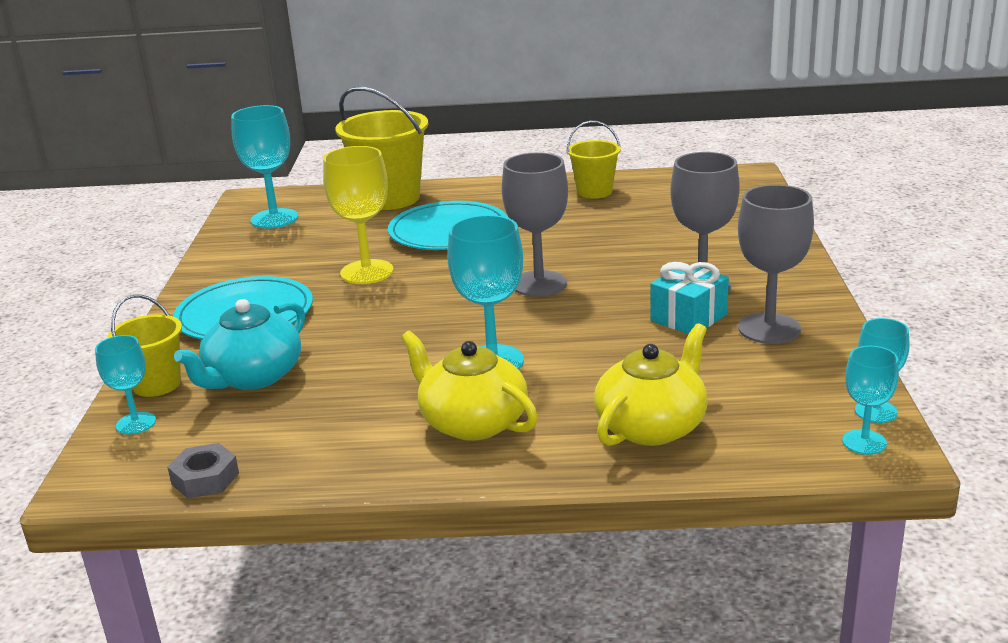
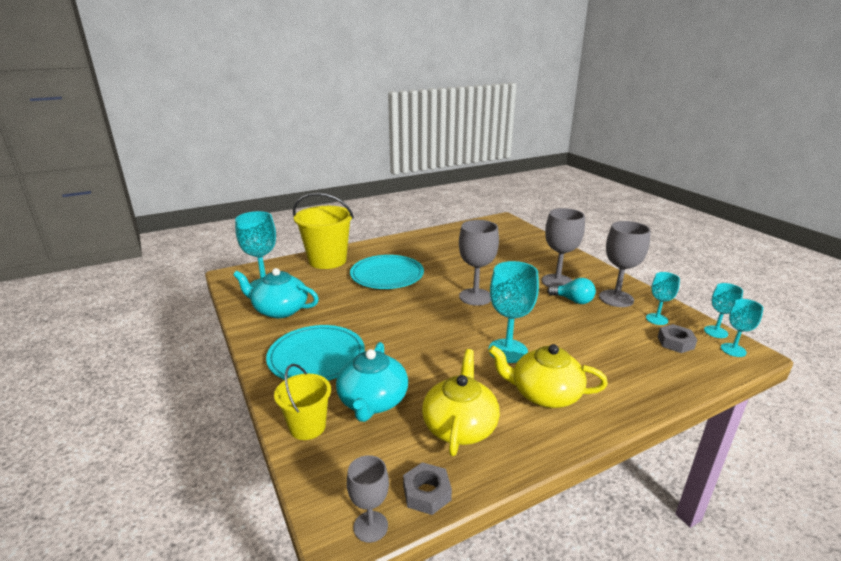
camera: 30 degrees left, 0 degrees up
turquoise goblet [95,335,156,435] -> turquoise goblet moved to [646,272,680,325]
yellow goblet [323,146,393,284] -> none
yellow bucket [567,121,621,199] -> none
yellow teapot [594,323,708,446] -> yellow teapot moved to [422,349,500,456]
turquoise gift [650,262,729,334] -> turquoise light bulb [547,278,596,304]
none -> turquoise teapot [233,268,319,318]
none -> grey goblet [347,455,389,543]
none -> grey nut [658,324,697,353]

